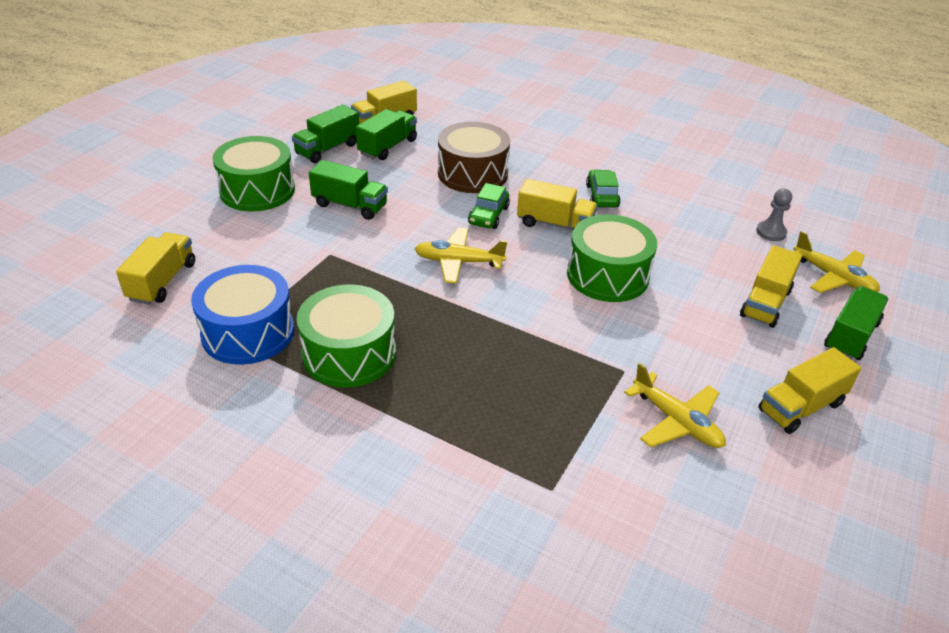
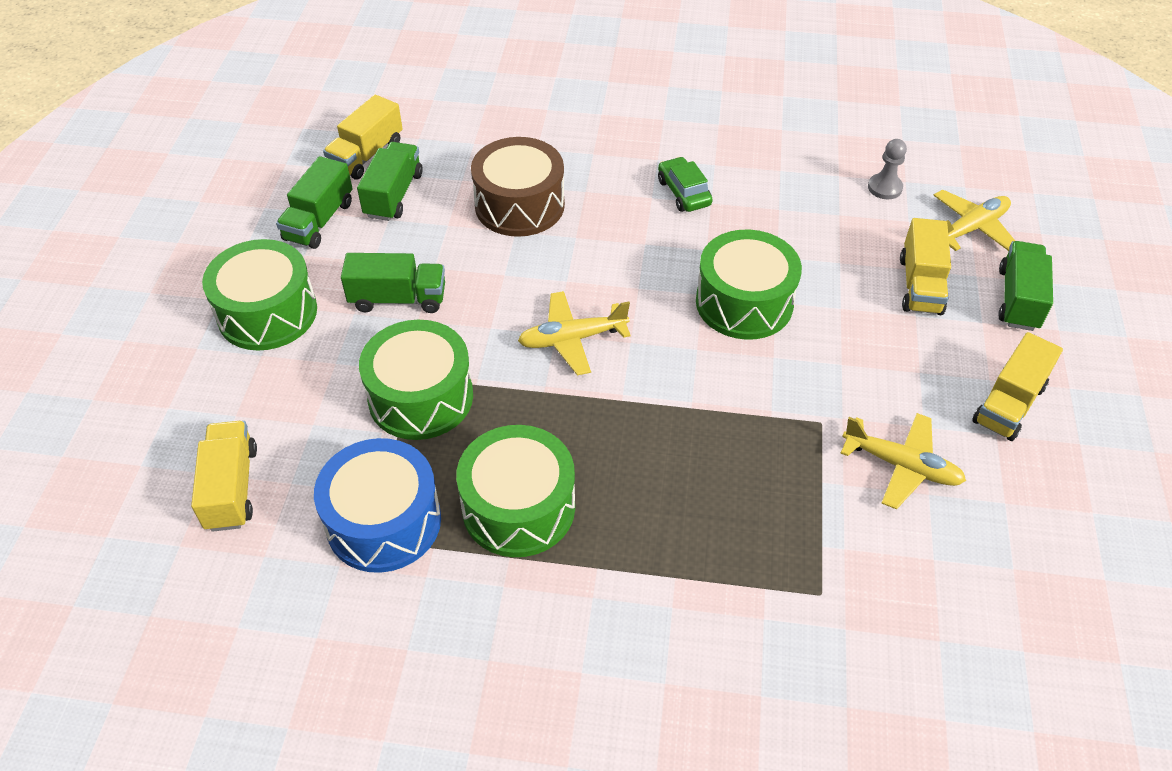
camera: 20 degrees left, 10 degrees up
green car [468,183,510,229] -> none
yellow truck [517,179,597,232] -> none
yellow plane [793,231,880,293] -> yellow plane turned 60 degrees counterclockwise [933,190,1015,251]
none -> green drum [359,320,473,440]

